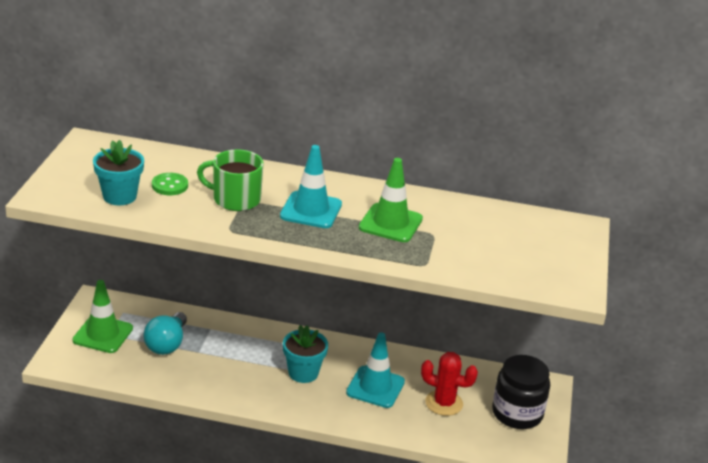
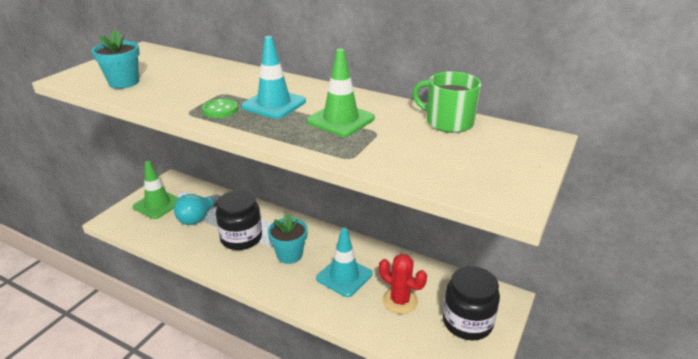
camera: 20 degrees right, 0 degrees up
green button [152,173,188,195] -> green button moved to [202,99,238,118]
green mug [197,149,263,211] -> green mug moved to [412,71,481,133]
none -> black jar [216,190,262,250]

